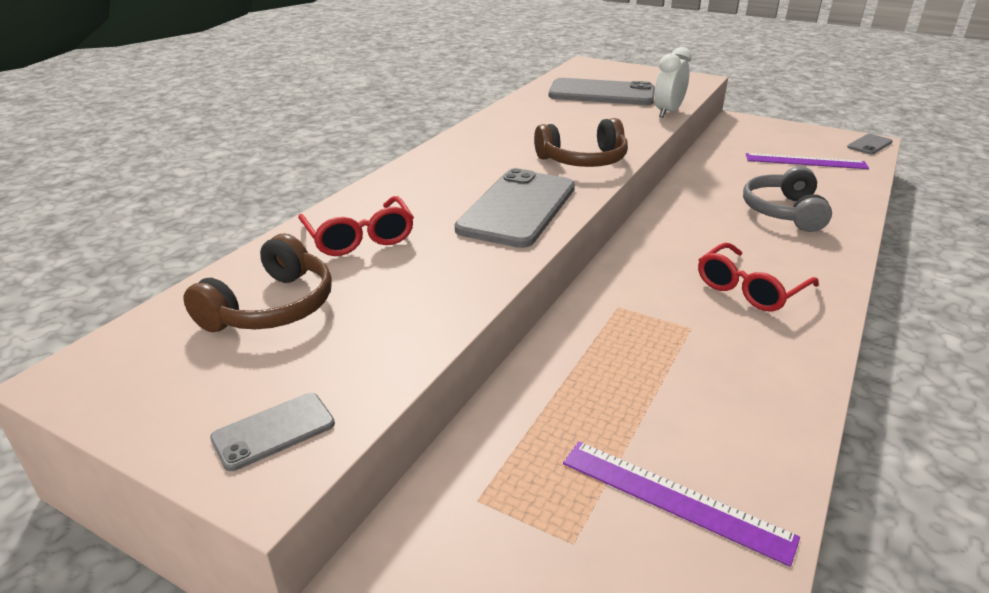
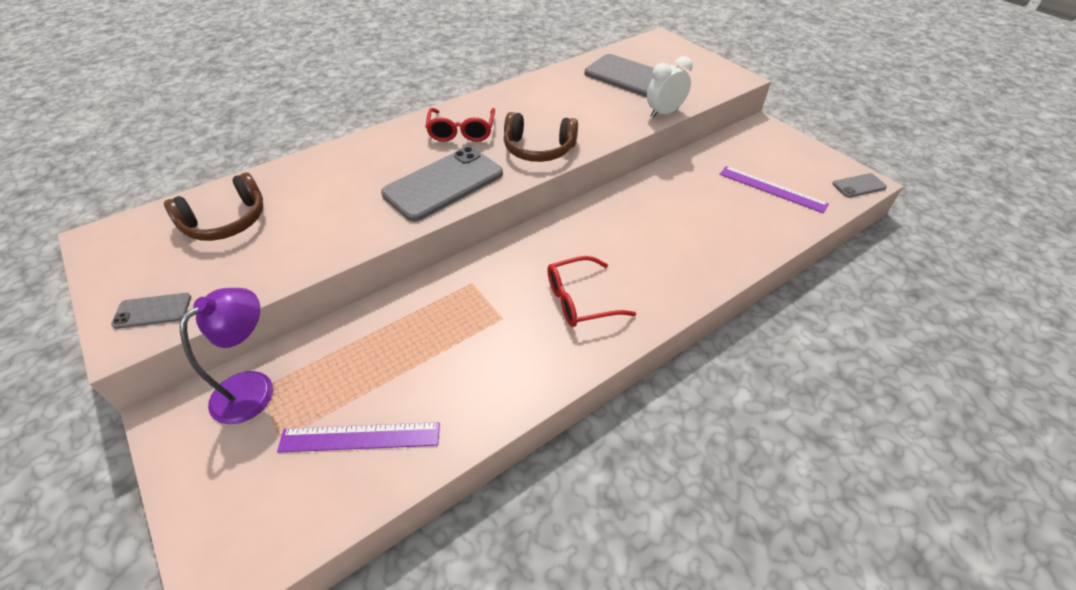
camera: 25 degrees right, 15 degrees up
red glasses [298,196,414,256] -> red glasses moved to [426,108,495,142]
purple ruler [563,441,800,567] -> purple ruler turned 60 degrees counterclockwise [277,422,440,453]
grey headphones [743,166,832,232] -> none
none -> purple lamp [180,288,273,424]

